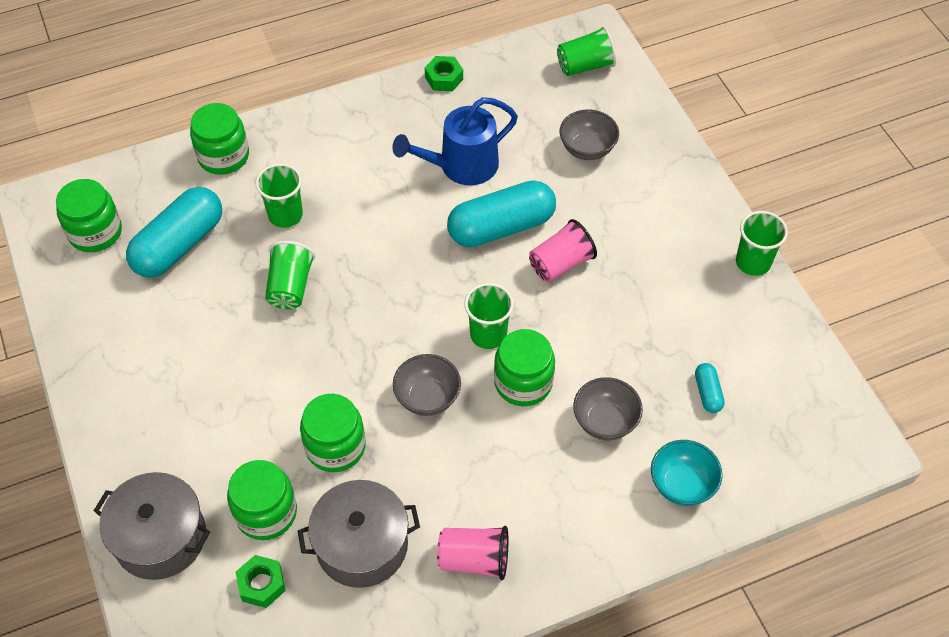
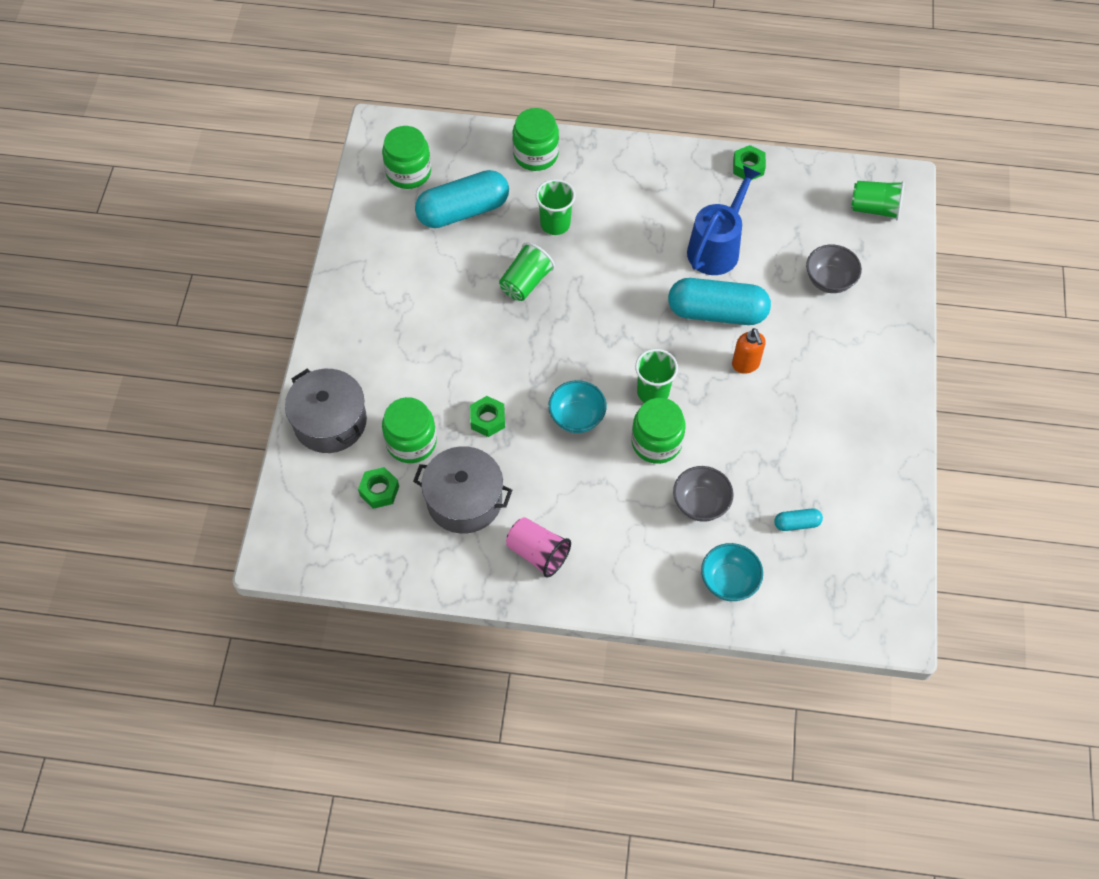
camera: 30 degrees right, 5 degrees up
green jar [300,394,366,472] -> green nut [470,396,505,437]
blue watering can [392,97,518,185] -> blue watering can turned 120 degrees clockwise [687,165,761,275]
grey bowl [393,354,461,416] -> turquoise bowl [548,380,607,433]
pink cup [529,219,597,282] -> orange soap dispenser [732,328,766,373]
turquoise capsule [695,363,724,413] -> turquoise capsule turned 60 degrees clockwise [774,508,823,531]
green cup [736,211,788,276] -> none

